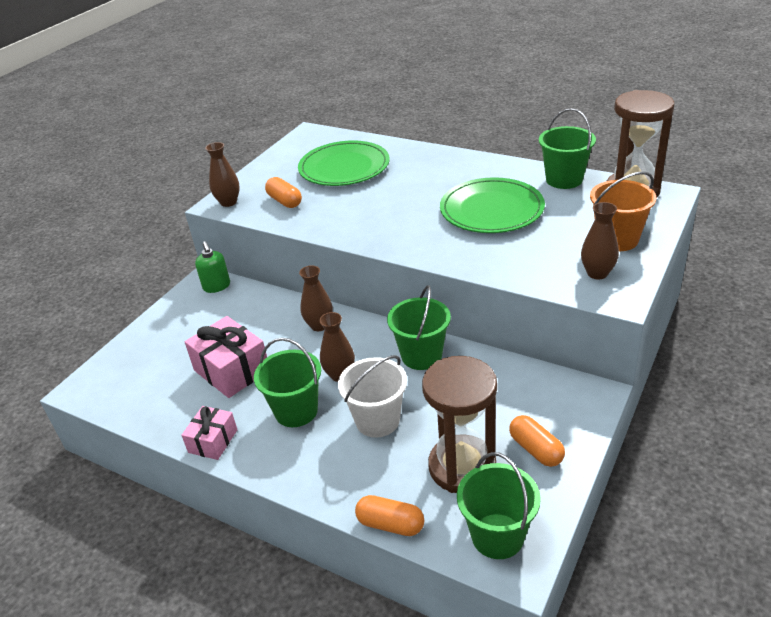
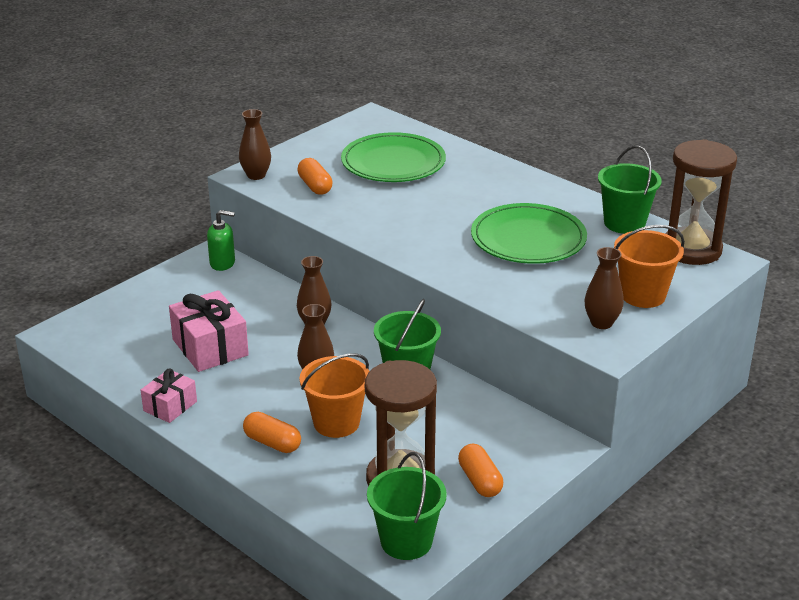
camera: 10 degrees right, 5 degrees down
green soap dispenser [195,241,230,293] -> green soap dispenser turned 75 degrees counterclockwise [207,210,235,271]
green bucket [254,338,321,427] -> none
white bucket [338,355,407,438] -> orange bucket [300,354,370,438]
orange capsule [355,495,424,536] -> orange capsule moved to [243,412,301,453]

